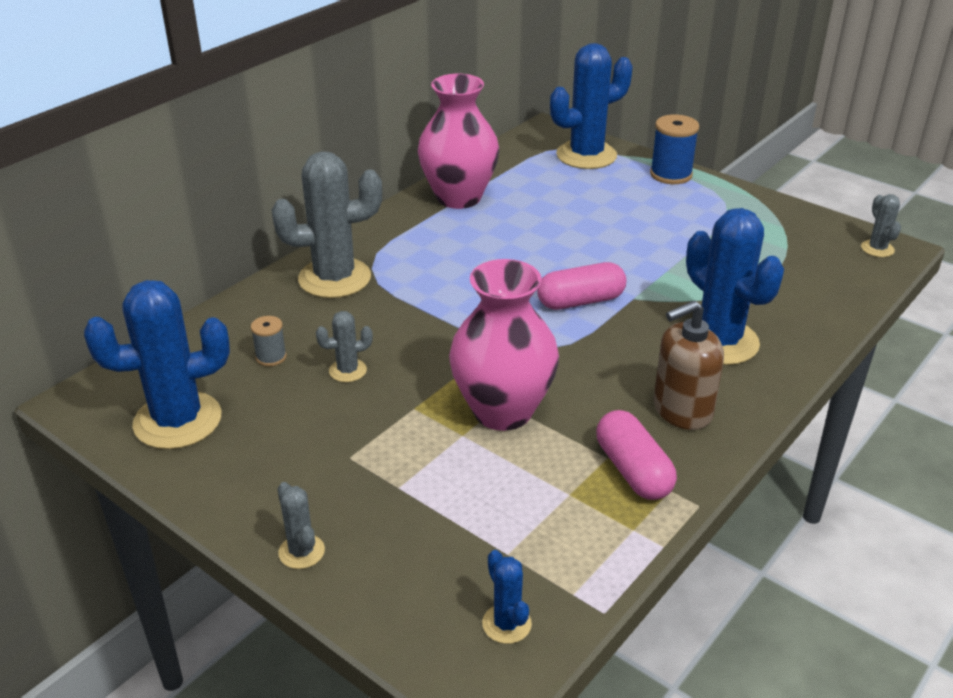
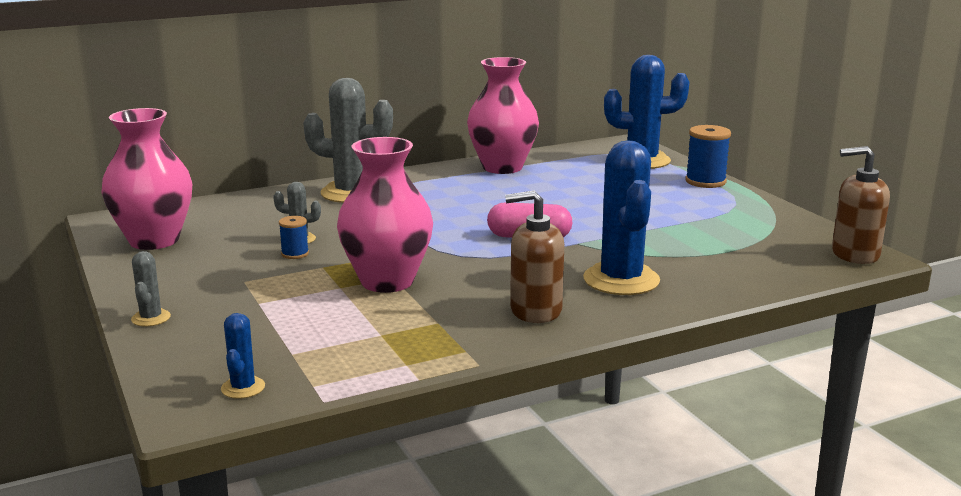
camera: 25 degrees right, 15 degrees down
blue cactus [84,280,230,449] -> pink vase [101,108,192,250]
grey spool [251,316,287,366] -> none
pink capsule [596,410,677,500] -> none
grey cactus [861,194,901,257] -> brown soap dispenser [832,146,890,264]
none -> blue spool [279,216,309,259]

